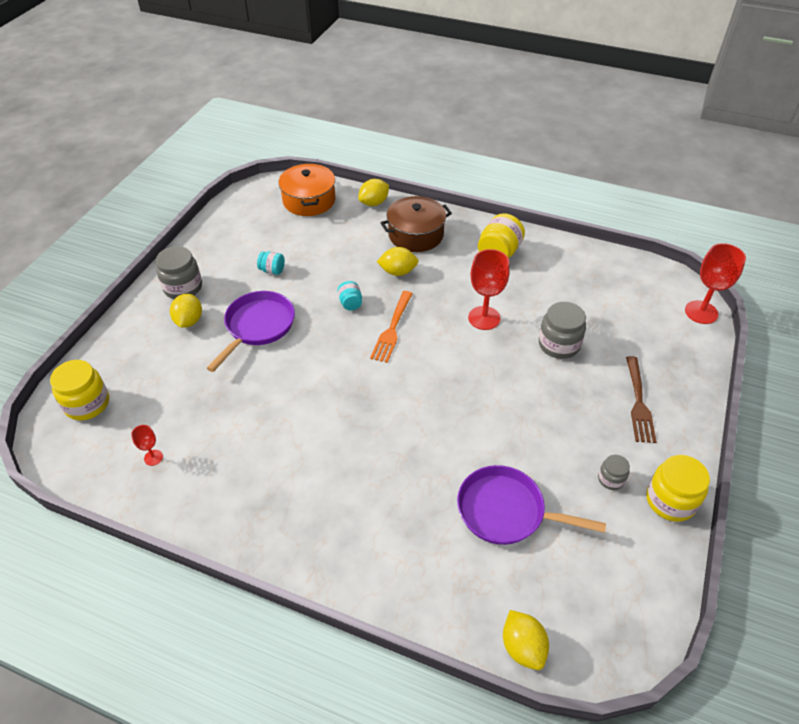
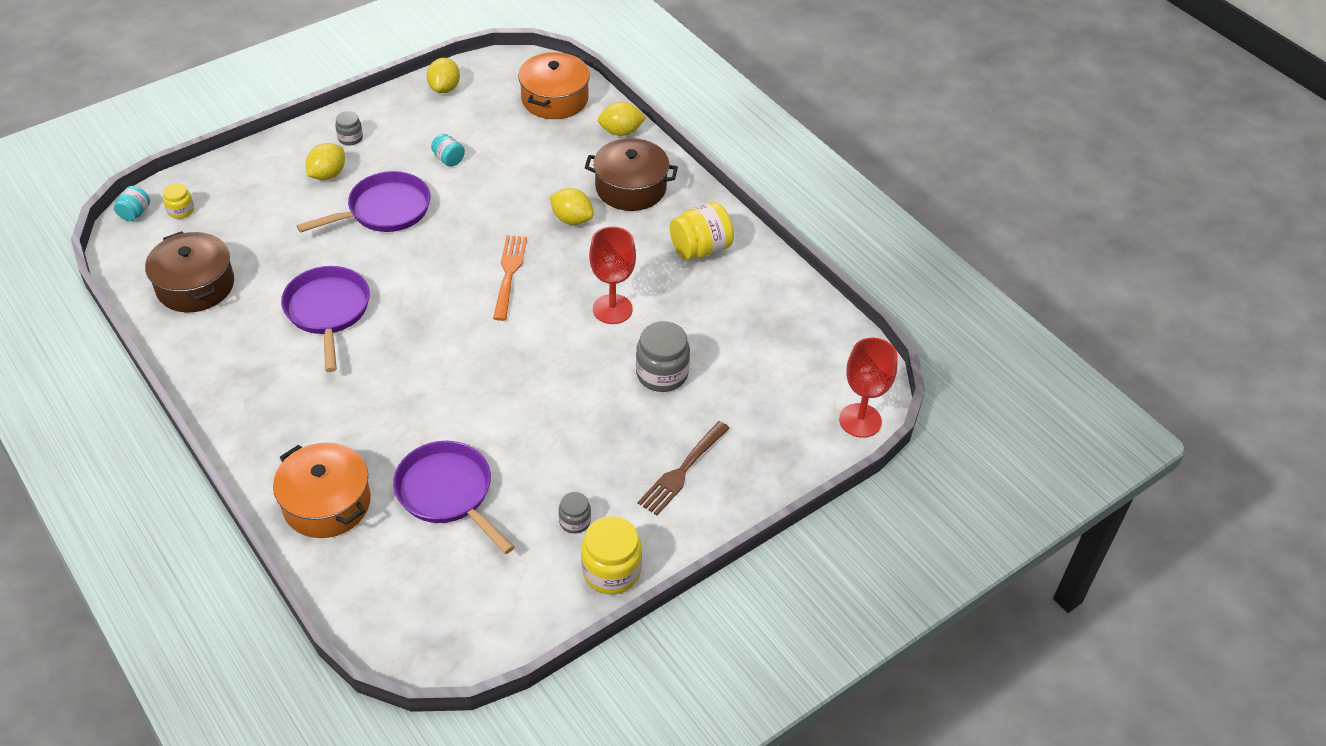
camera: 30 degrees right, 0 degrees up
yellow jar [50,360,109,420] -> yellow jar [163,183,194,219], size x0.55
red goblet [131,425,163,466] -> brown pot [145,231,234,312]
grey jar [156,246,202,299] -> grey jar [335,111,363,145], size x0.55
turquoise jar [338,281,362,310] -> turquoise jar moved to [114,186,150,221]
orange fork [370,291,413,363] -> orange fork turned 135 degrees clockwise [493,235,527,321]
yellow lemon [503,610,549,670] -> yellow lemon moved to [426,58,460,93]
none -> orange pot [273,442,371,538]
none -> purple pan [281,266,370,372]

